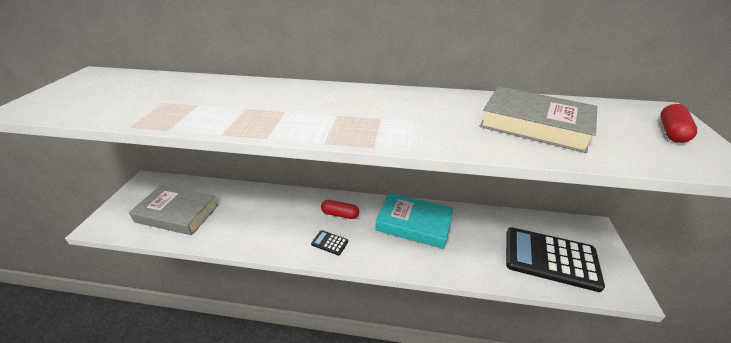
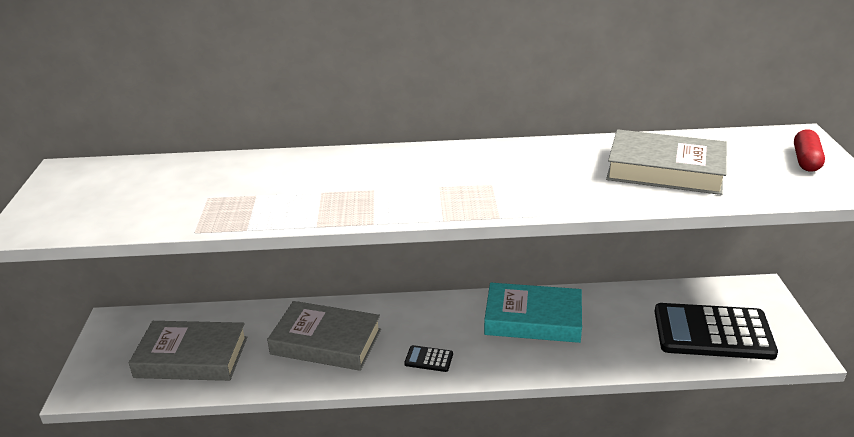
camera: 10 degrees left, 5 degrees down
red capsule [321,200,359,219] -> none
none -> grey book [267,301,381,371]

